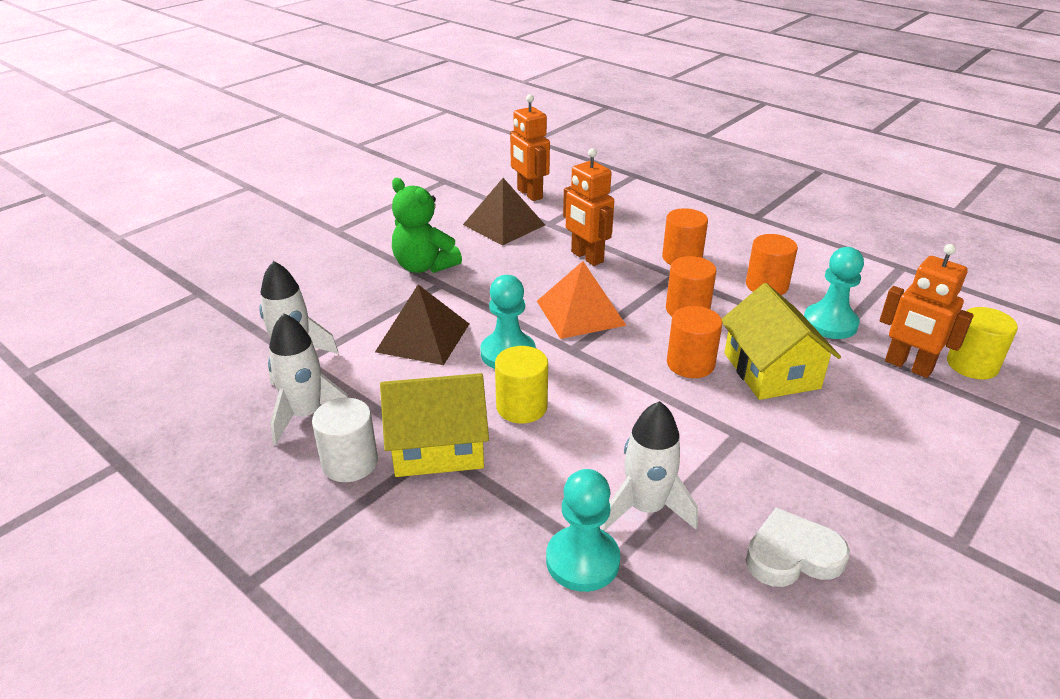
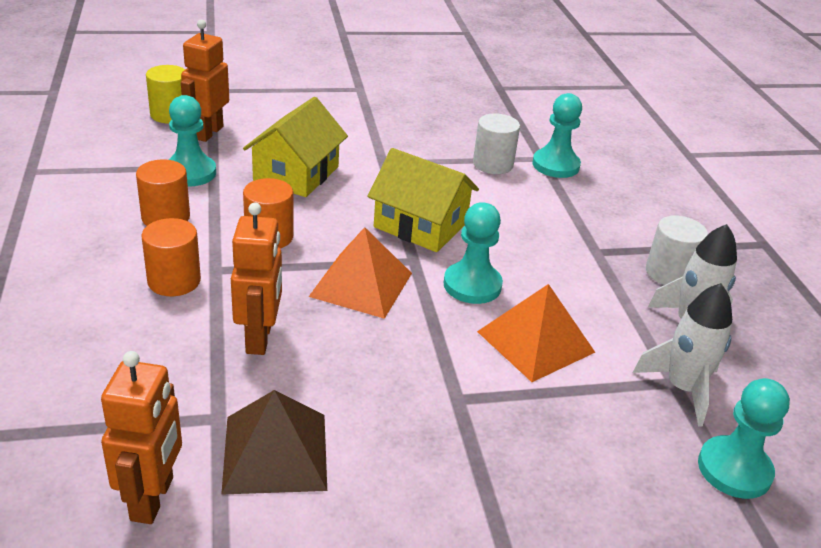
camera: 145 degrees left, 0 degrees up
brown pyramid [375,285,469,365] -> orange pyramid [477,284,595,382]
yellow house [380,373,489,477] -> yellow house moved to [367,148,479,252]
green teddy bear [392,178,462,273] -> none
yellow cylinder [495,346,548,424] -> none
white rocket [601,401,698,531] -> white cylinder [473,113,520,174]
orange cylinder [667,306,722,378] -> none
white heart [746,508,850,587] -> none
orange robot [880,244,974,378] -> orange robot turned 150 degrees counterclockwise [181,19,229,142]
none -> turquoise pawn [698,378,790,499]

